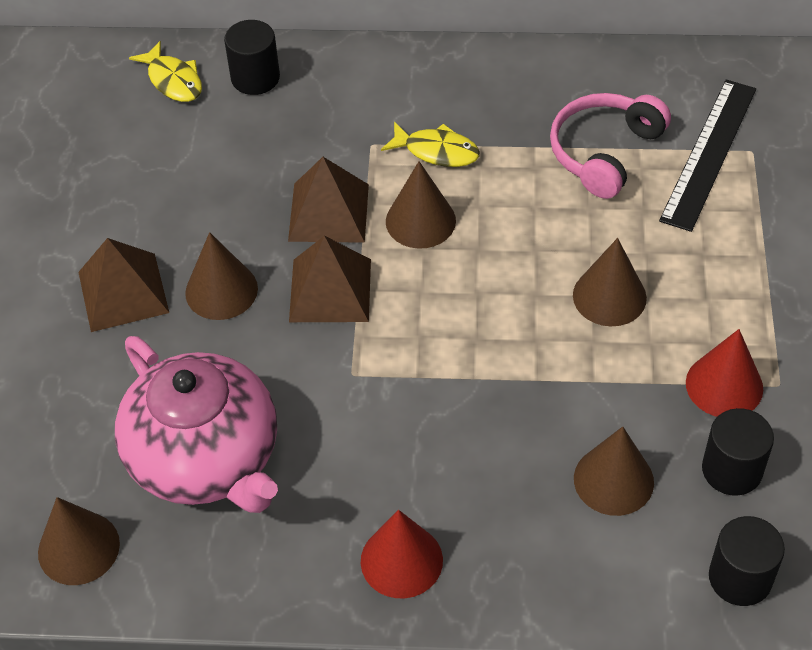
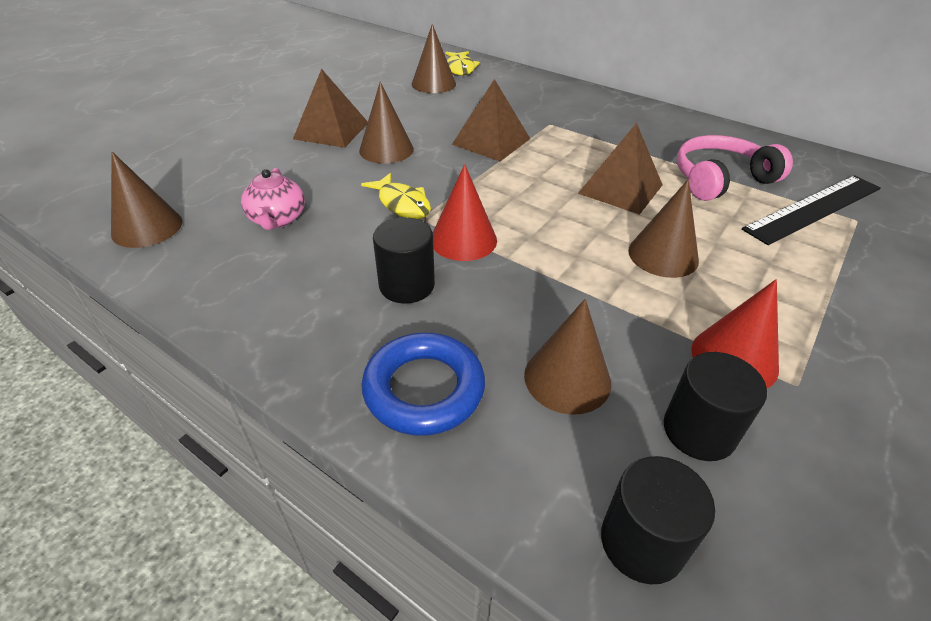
camera: 30 degrees right, 10 degrees down
pink teapot [115,336,278,513] -> pink teapot [241,168,305,230], size x0.46
black cylinder [224,20,280,95] -> black cylinder moved to [373,217,435,304]
brown pyramid [289,236,371,322] -> brown pyramid moved to [578,123,663,215]
red cone [361,510,443,599] -> red cone moved to [433,164,497,261]
yellow fish [381,122,480,167] -> yellow fish moved to [361,173,431,219]
brown cone [386,161,456,249] -> brown cone moved to [412,24,456,93]
none -> blue ring [361,333,485,436]

